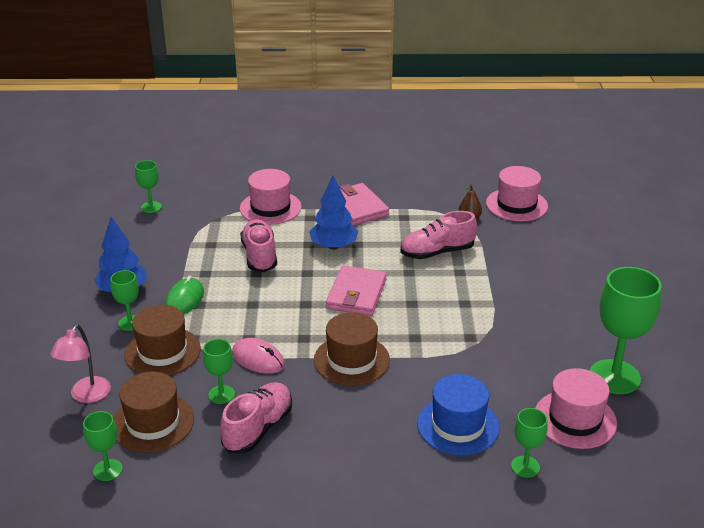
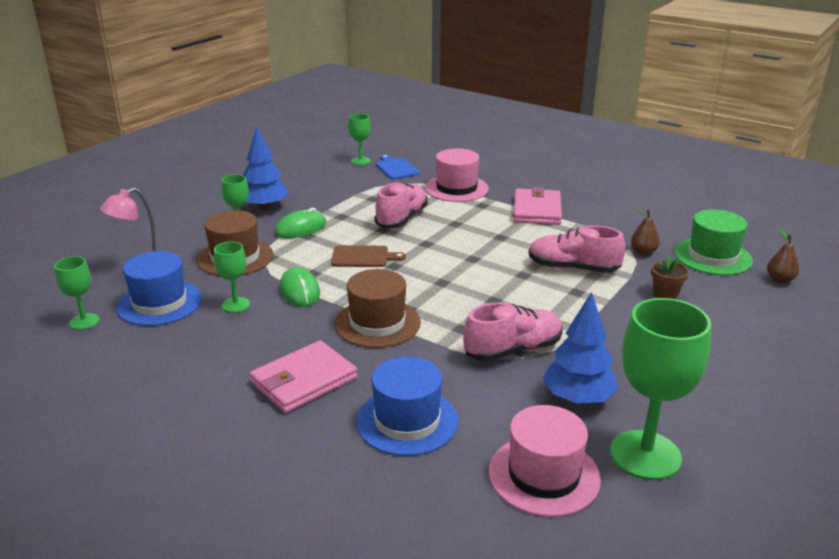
camera: 35 degrees right, 5 degrees down
brown hat [113,372,194,452] -> blue hat [116,251,202,326]
pink shoe [220,382,292,453] -> pink shoe moved to [463,302,563,361]
pink mouse [232,338,285,374] -> green mouse [280,267,320,307]
blue tree [309,175,358,250] -> blue tree moved to [542,292,618,404]
pink wallet [326,265,387,316] -> pink wallet moved to [250,340,357,413]
pink hat [486,166,548,222] -> green hat [674,209,753,275]
green goblet [511,408,548,478] -> none
none -> brown cutting board [331,245,406,267]
none -> blue cutting board [376,154,420,180]
none -> brown flower pot [651,255,689,299]
none -> brown pear [767,229,799,283]

